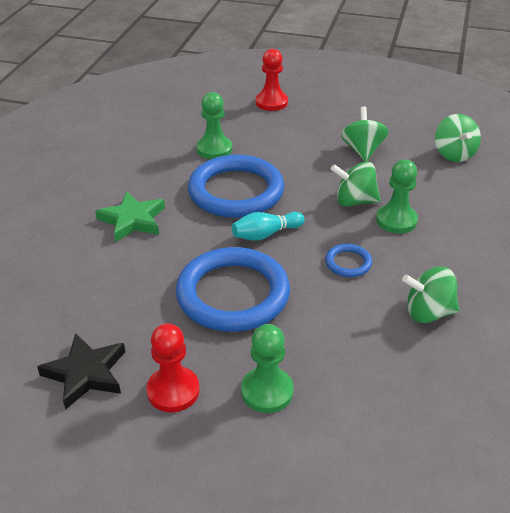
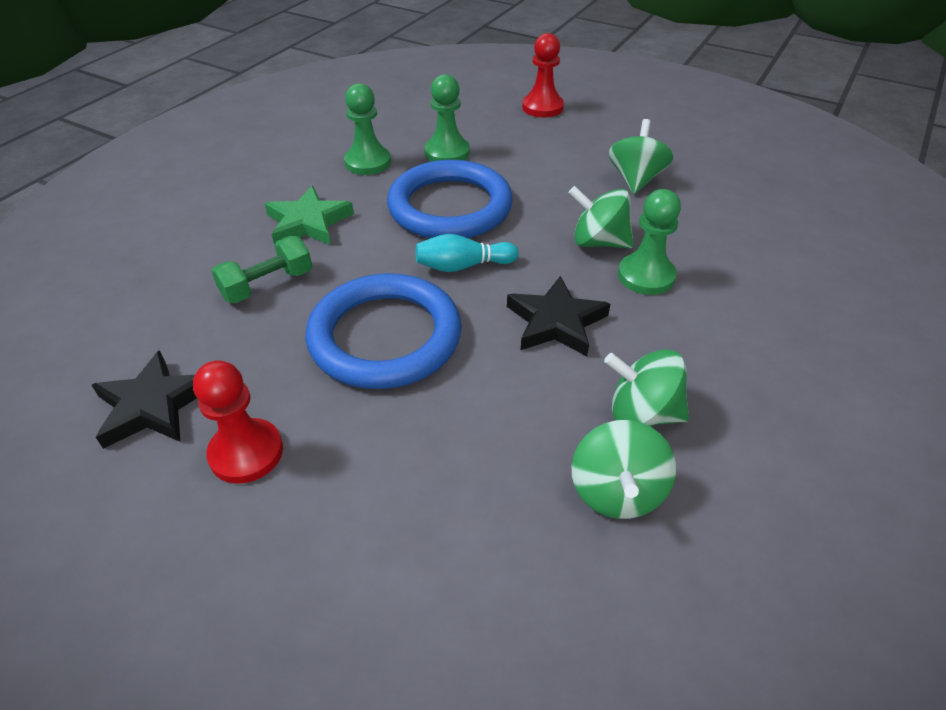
camera: 15 degrees right, 5 degrees up
green pawn [241,324,294,413] -> green pawn moved to [344,83,391,175]
blue ring [325,244,372,277] -> black star [507,276,610,356]
green spinning top [435,114,481,162] -> green spinning top moved to [572,420,676,519]
none -> green dumbbell [211,236,312,303]

